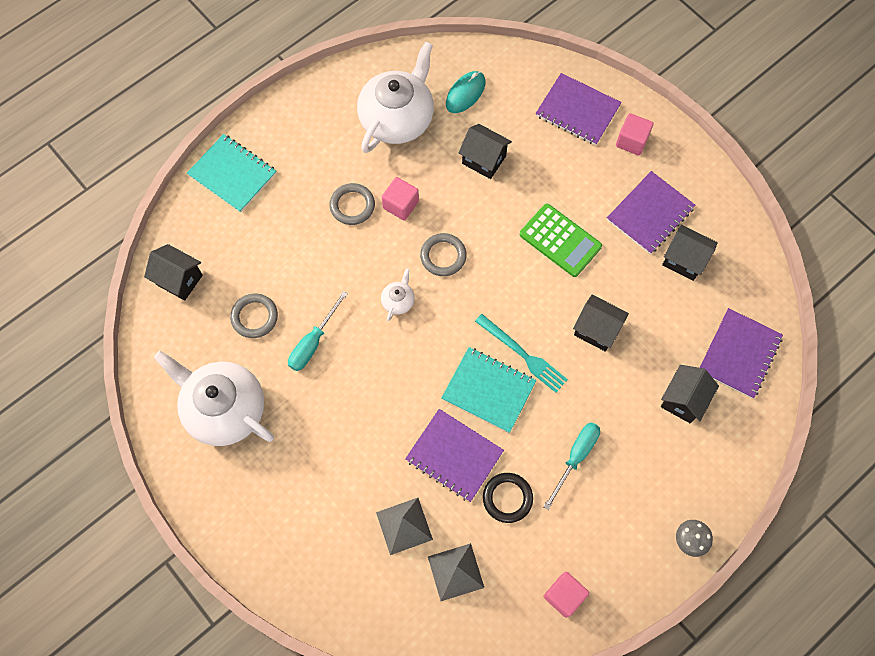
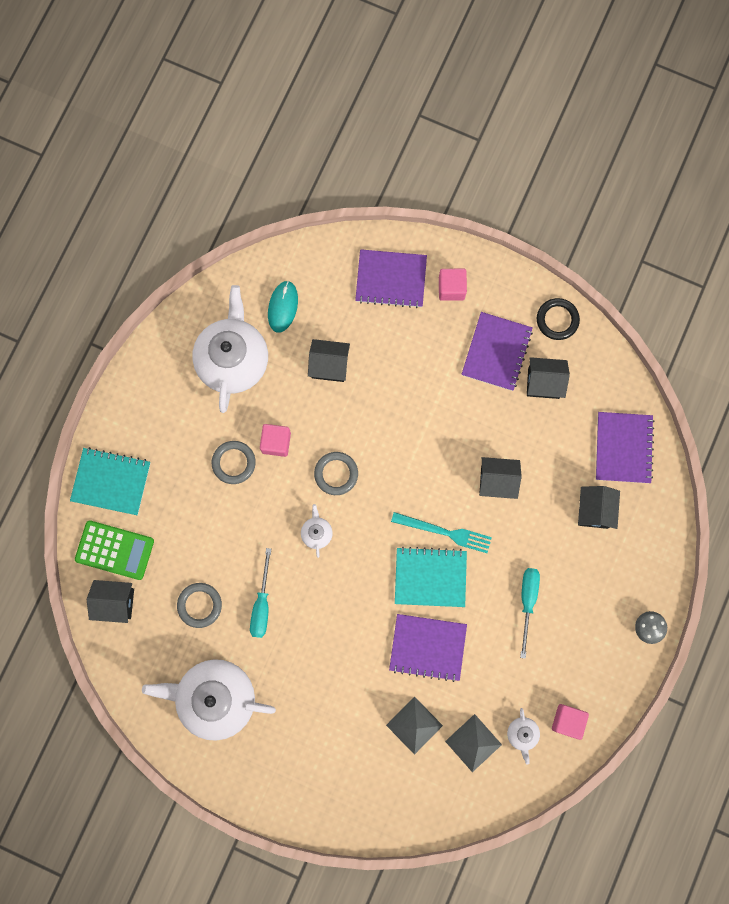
camera: 25 degrees left, 10 degrees up
black ring [483,473,533,523] -> black ring moved to [537,298,580,340]
green calculator [520,204,602,277] -> green calculator moved to [75,520,154,580]
none -> white teapot [507,708,540,765]

